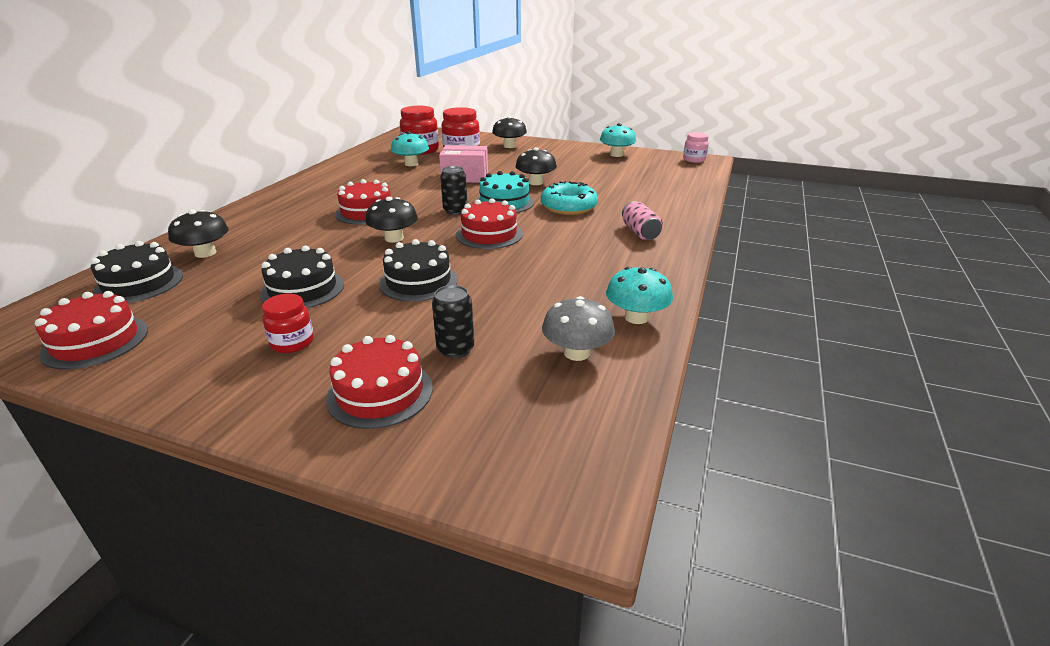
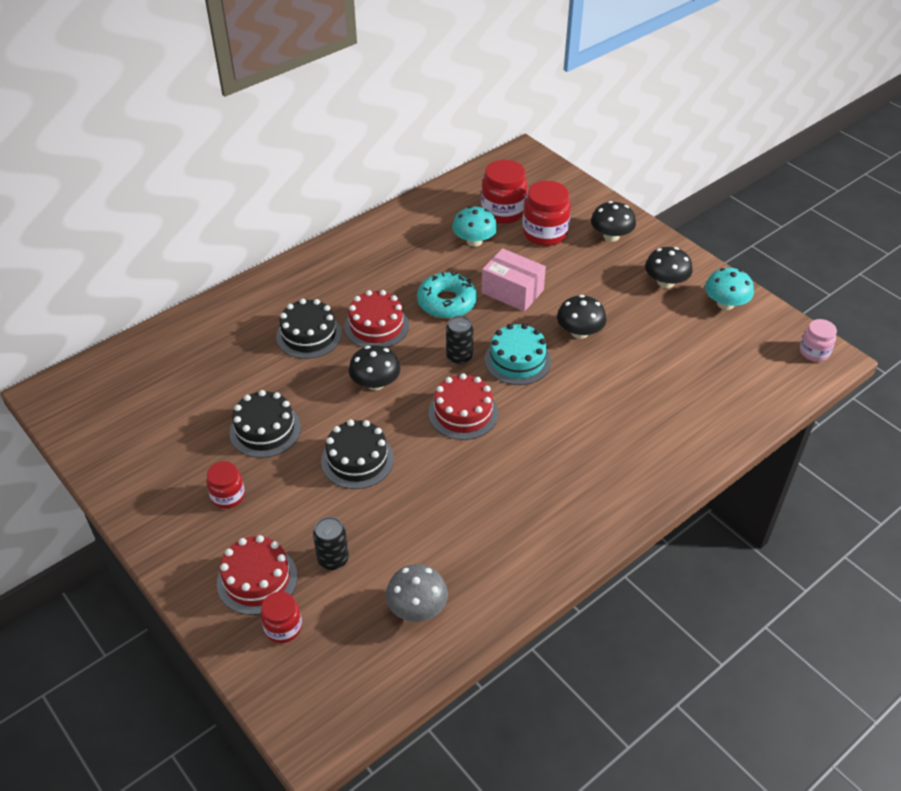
camera: 30 degrees right, 15 degrees up
red cake [35,291,148,370] -> none
black cake [90,241,183,303] -> black cake moved to [276,299,342,359]
black mushroom [168,210,229,258] -> black mushroom moved to [645,247,693,288]
turquoise donut [541,181,598,215] -> turquoise donut moved to [417,271,477,319]
turquoise mushroom [606,267,673,324] -> none
pink can [622,201,663,240] -> none
none -> red jar [261,592,302,643]

